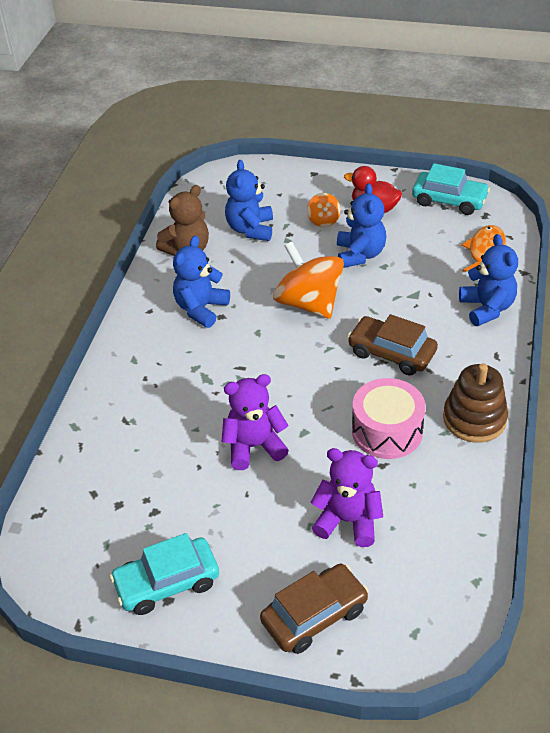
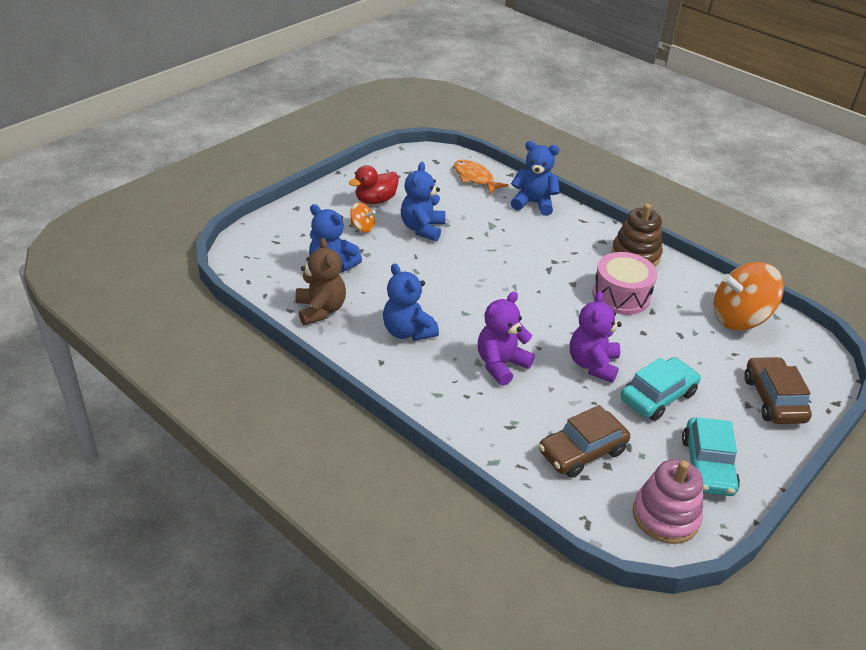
camera: 65 degrees left, 5 degrees down
orange spinning top [273,242,344,319] -> orange spinning top moved to [713,262,784,330]
purple teddy bear [311,448,383,547] -> purple teddy bear moved to [478,291,535,386]
blue teddy bear [337,183,386,268] -> blue teddy bear turned 105 degrees counterclockwise [401,162,446,241]
brown car [347,314,438,376] -> brown car moved to [539,405,630,478]
turquoise car [412,163,490,215] -> turquoise car moved to [620,357,701,421]
none -> pink stacking toy [633,459,703,544]

